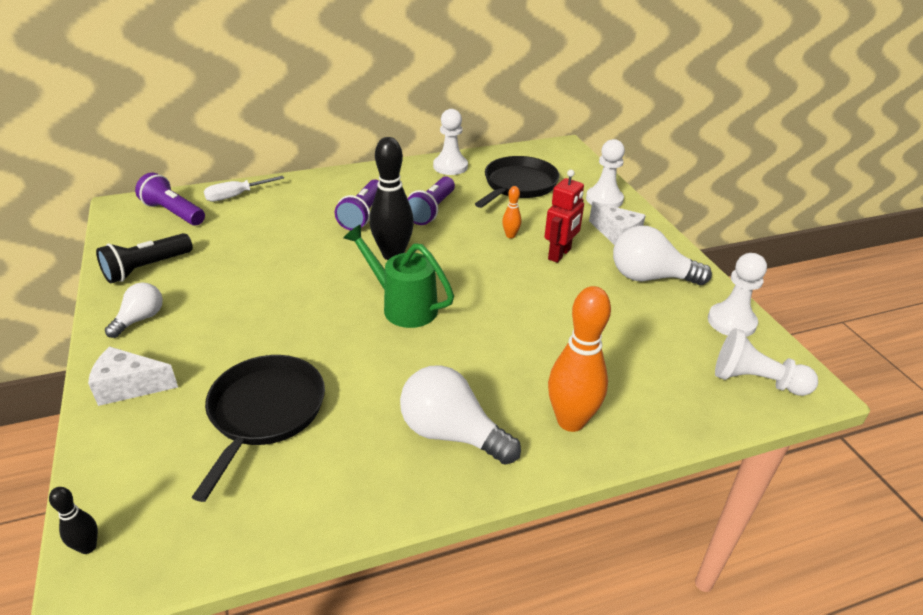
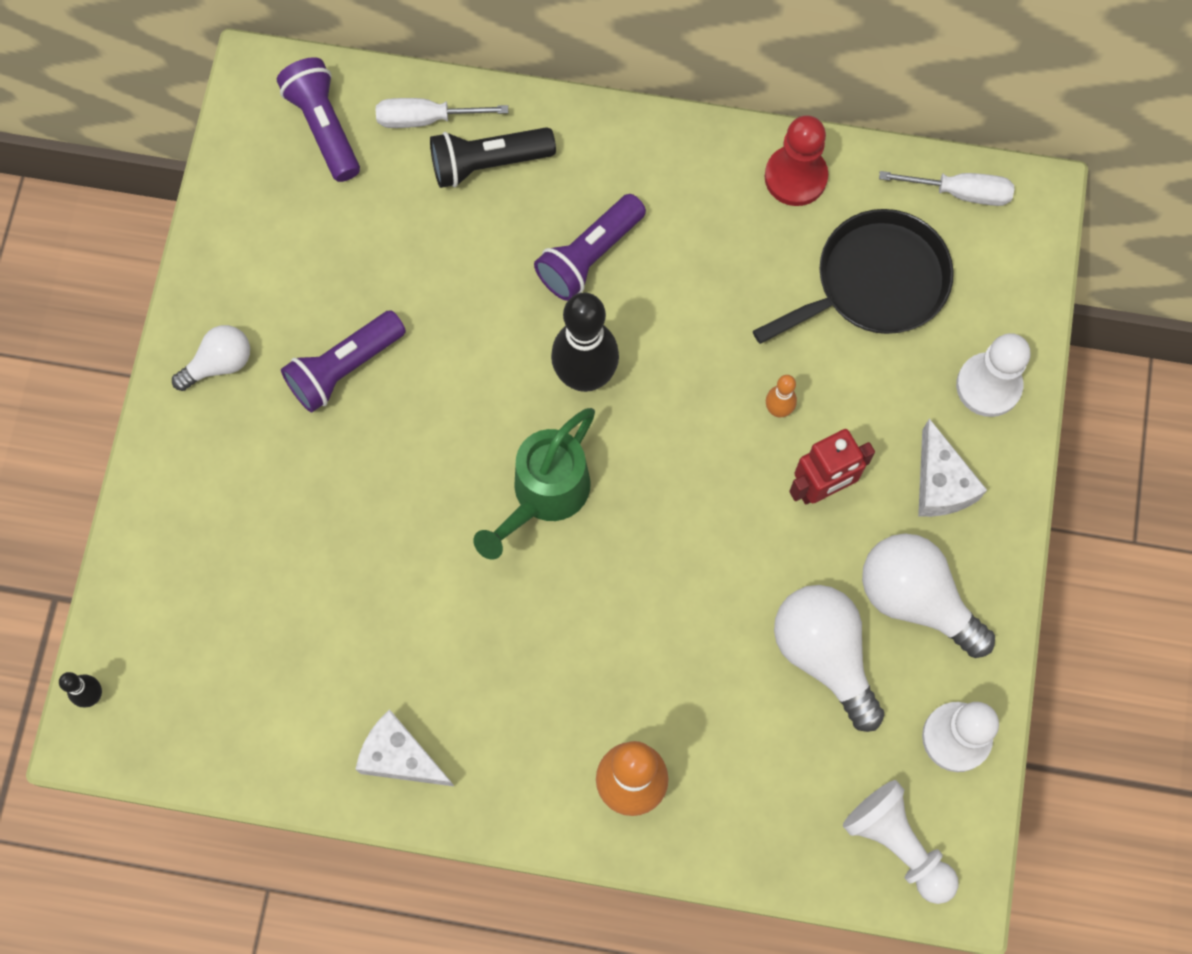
camera: 30 degrees right, 35 degrees up
white cheese [88,346,178,406] -> white cheese moved to [356,709,455,787]
black flashlight [96,233,193,284] -> black flashlight moved to [430,127,556,188]
black pan [192,355,325,502] -> none
green watering can [343,225,454,328] -> green watering can turned 120 degrees counterclockwise [473,408,595,560]
white light bulb [400,365,521,465] -> white light bulb moved to [774,585,885,732]
purple flashlight [407,176,455,225] -> purple flashlight moved to [281,310,406,413]
white pawn [433,109,468,175] -> red pawn [765,115,828,206]
none -> white screwdriver [879,171,1014,206]

